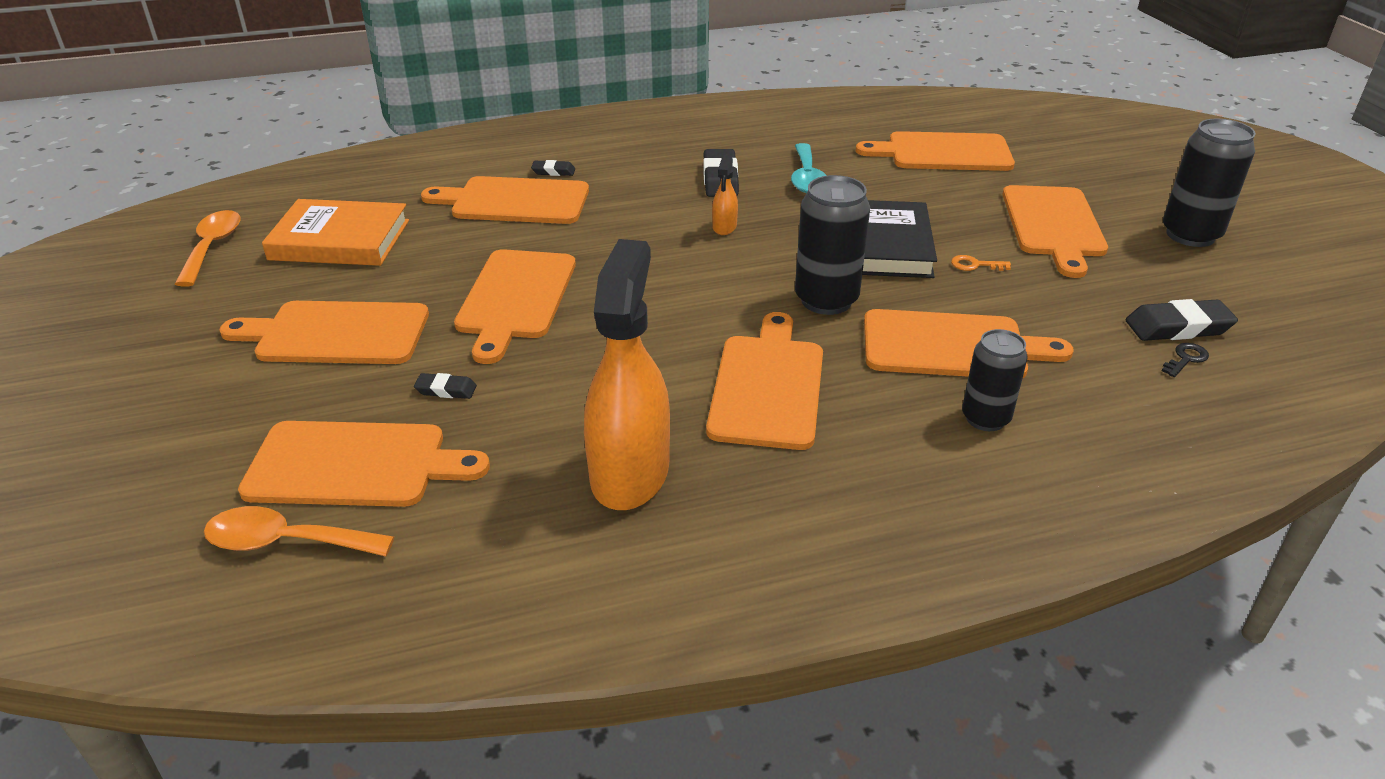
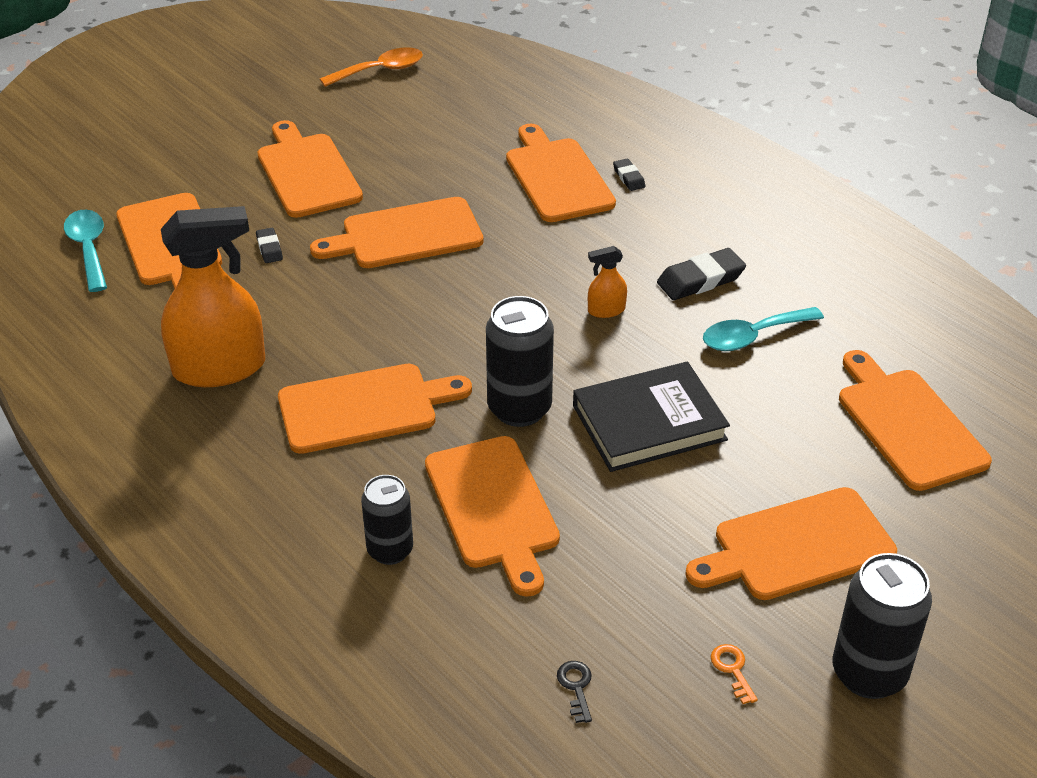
camera: 65 degrees right, 5 degrees up
orange spoon [204,506,394,556] -> turquoise spoon [64,210,107,292]
orange book [262,199,409,266] -> none
orange key [951,255,1011,271] -> orange key moved to [711,644,758,704]
black eraser [1126,299,1238,341] -> none
black key [1162,343,1209,377] -> black key turned 120 degrees counterclockwise [557,661,592,723]

